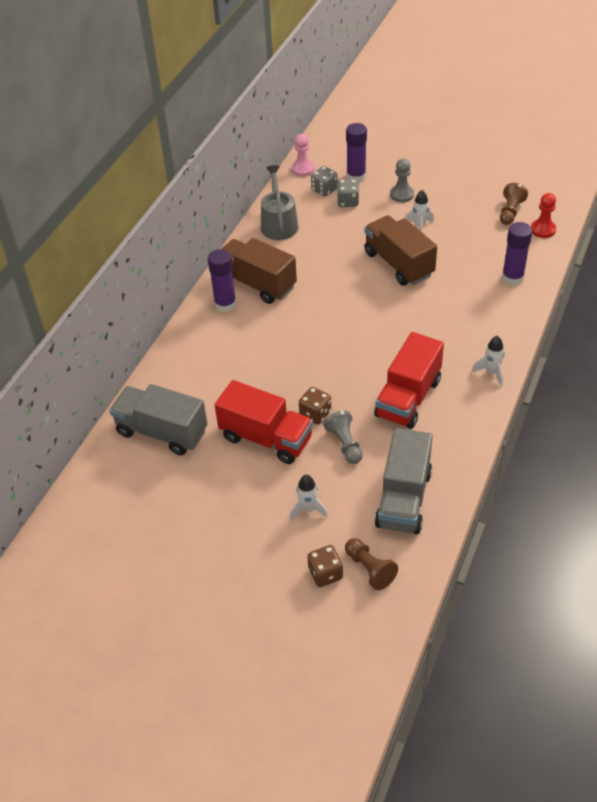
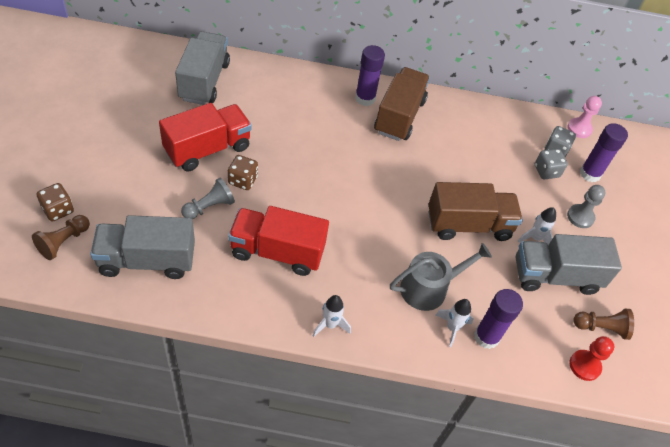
camera: 65 degrees right, 5 degrees up
red truck [215,380,313,464] -> red truck turned 135 degrees counterclockwise [159,103,252,172]
grey watering can [261,165,298,240] -> grey watering can moved to [390,243,492,311]
white rocket [290,474,328,521] -> white rocket moved to [435,299,473,347]
brown truck [364,215,437,286] -> brown truck turned 45 degrees clockwise [428,182,523,241]
none -> grey truck [516,234,622,295]

